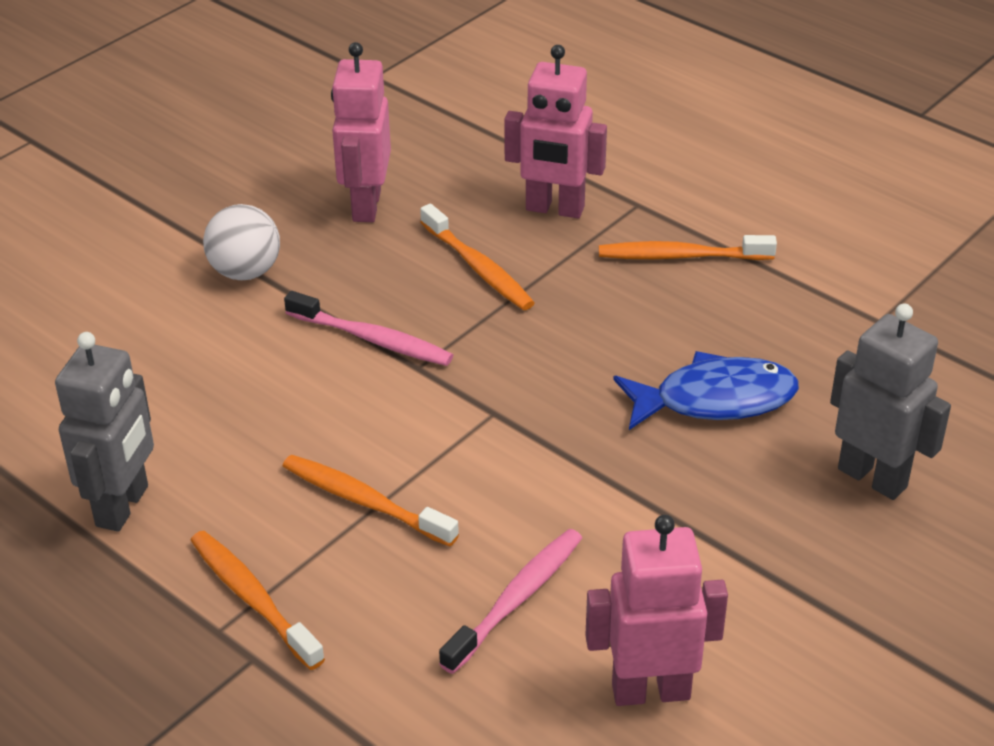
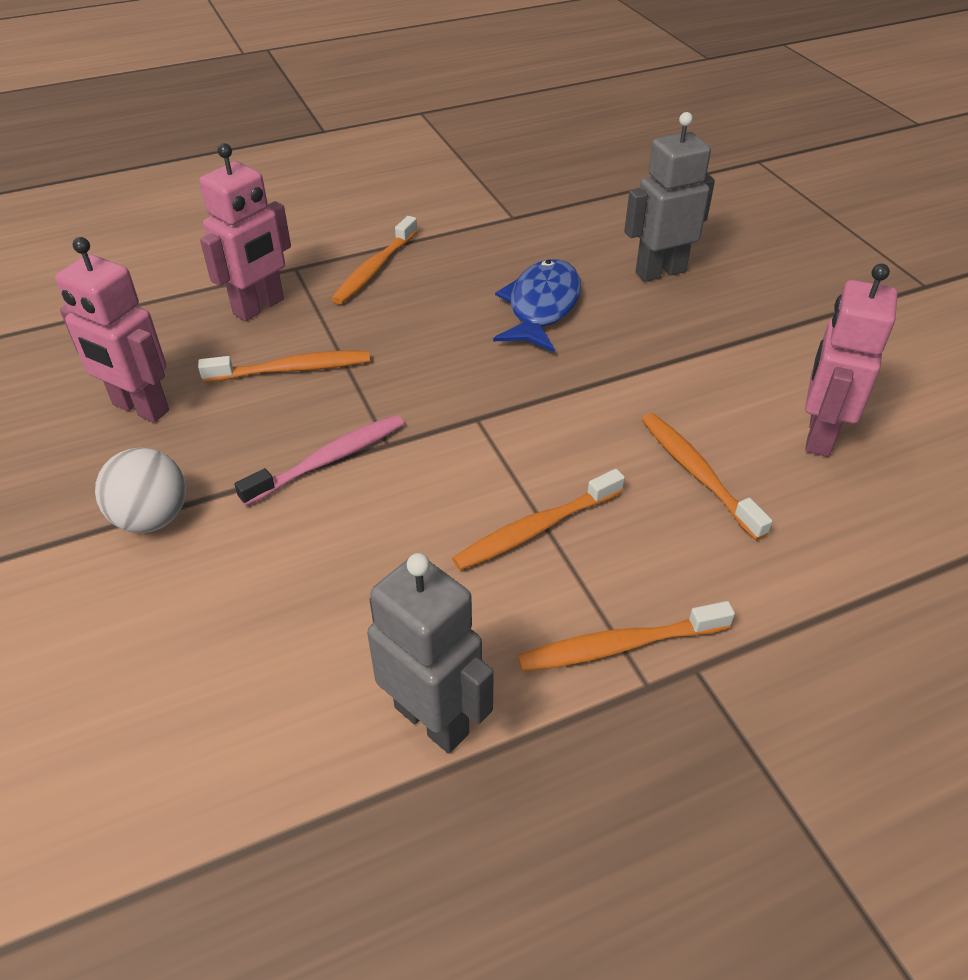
camera: 65 degrees left, 5 degrees up
pink toothbrush [439,529,582,674] -> orange toothbrush [642,413,773,540]

